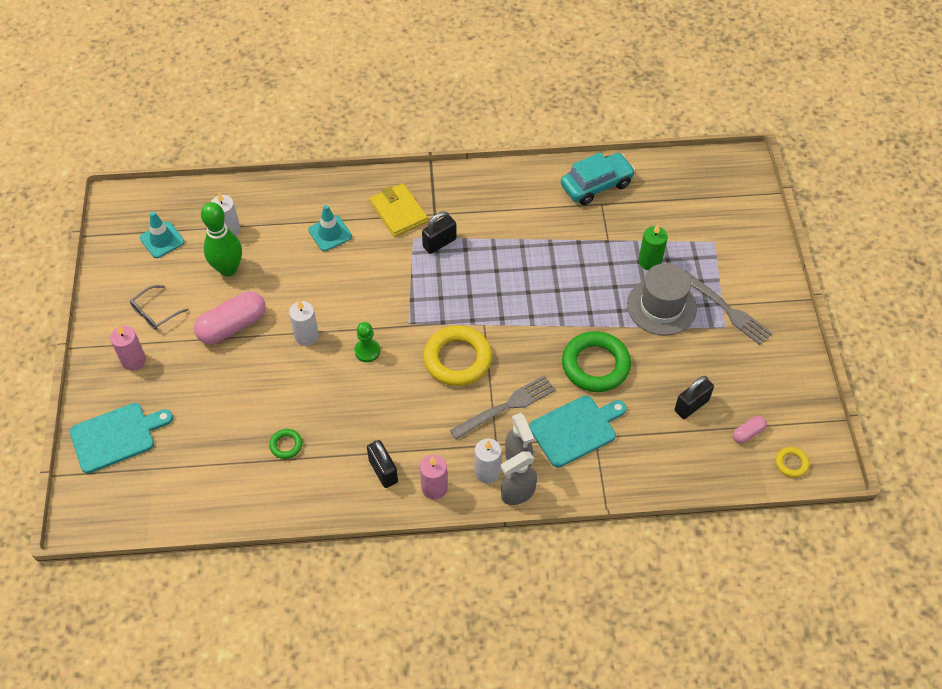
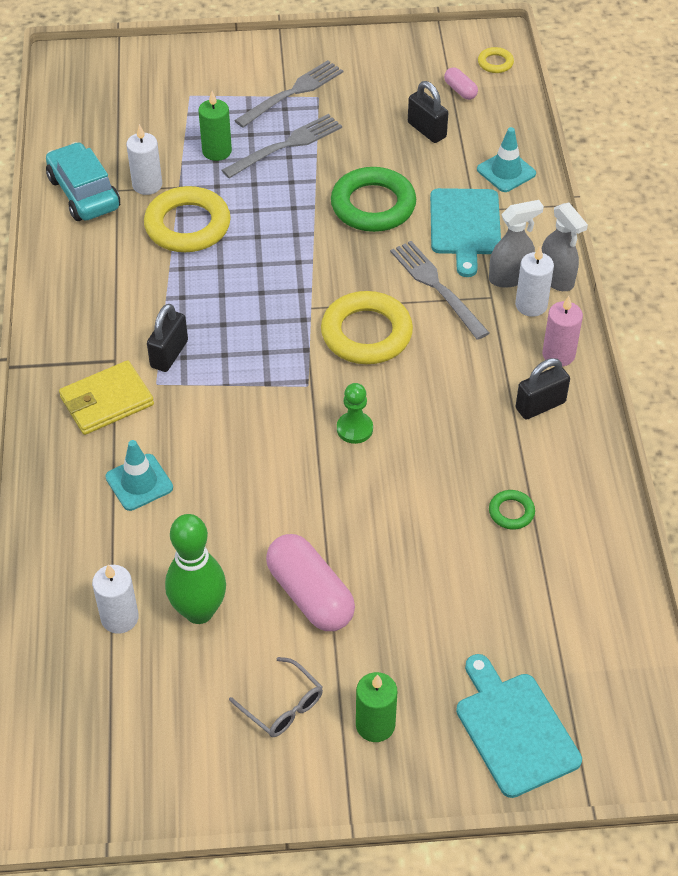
camera: 90 degrees left, 5 degrees down
pink candle [110,326,146,371] -> green candle [356,672,397,742]
turquoise traffic cone [140,212,184,258] -> turquoise traffic cone moved to [477,127,536,192]
white candle [289,300,319,346] -> white candle moved to [126,124,162,195]
black padlock [422,211,457,254] -> black padlock turned 60 degrees clockwise [147,304,188,372]
turquoise cutting board [529,396,627,468] -> turquoise cutting board turned 150 degrees counterclockwise [430,188,501,277]
grey hat [627,263,697,336] -> grey fork [222,114,342,178]
none -> yellow ring [144,186,231,252]

